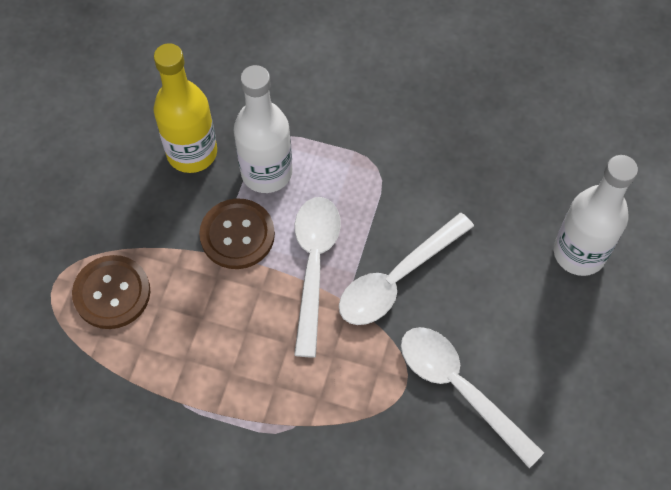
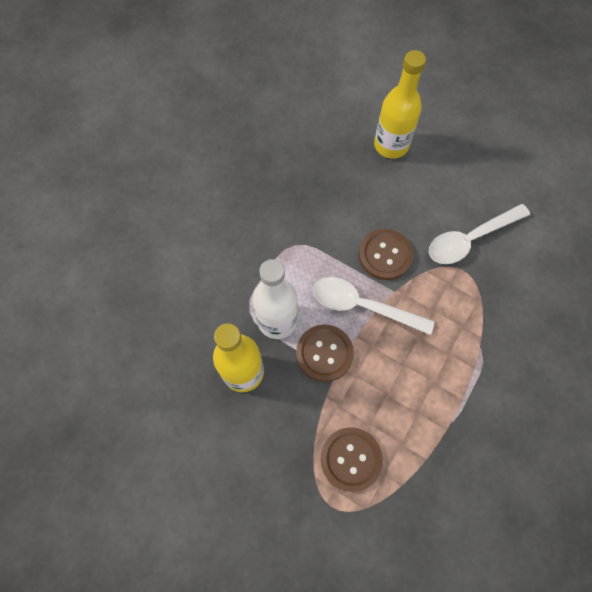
camera: 75 degrees left, 5 degrees up
white spoon [339,213,474,325] -> brown button [359,229,413,280]
white bottle [554,155,638,276] -> yellow bottle [374,50,426,159]

